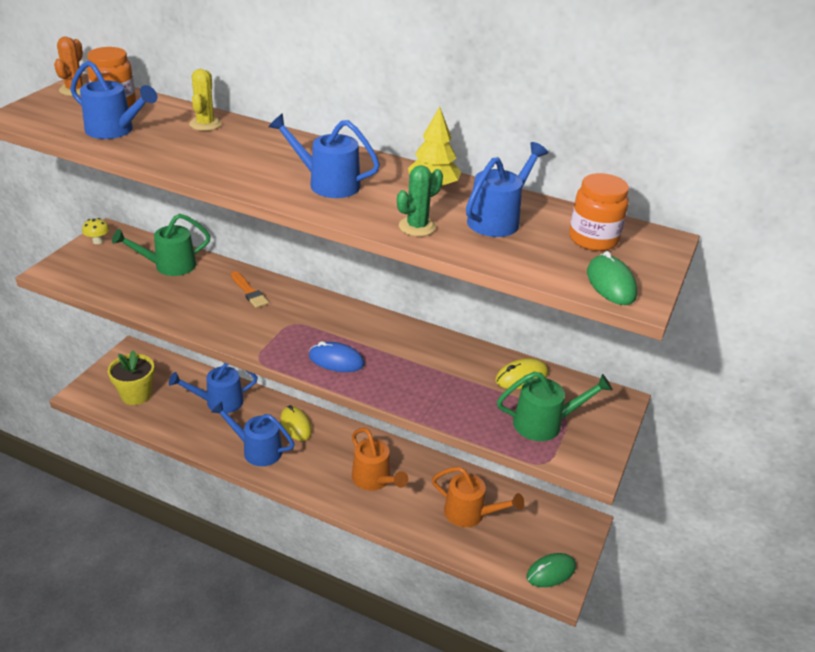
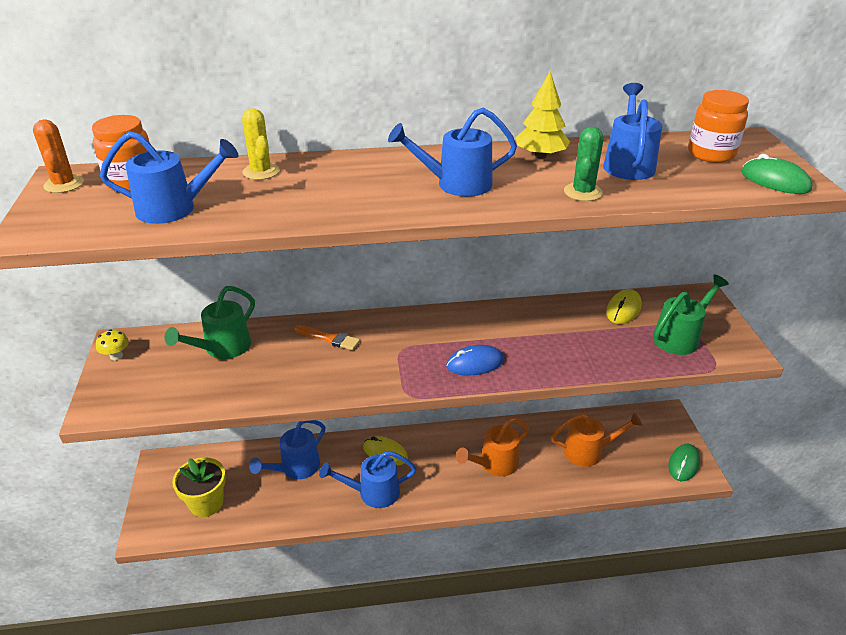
camera: 30 degrees left, 0 degrees up
orange watering can [352,428,408,491] -> orange watering can turned 120 degrees clockwise [456,418,529,476]

